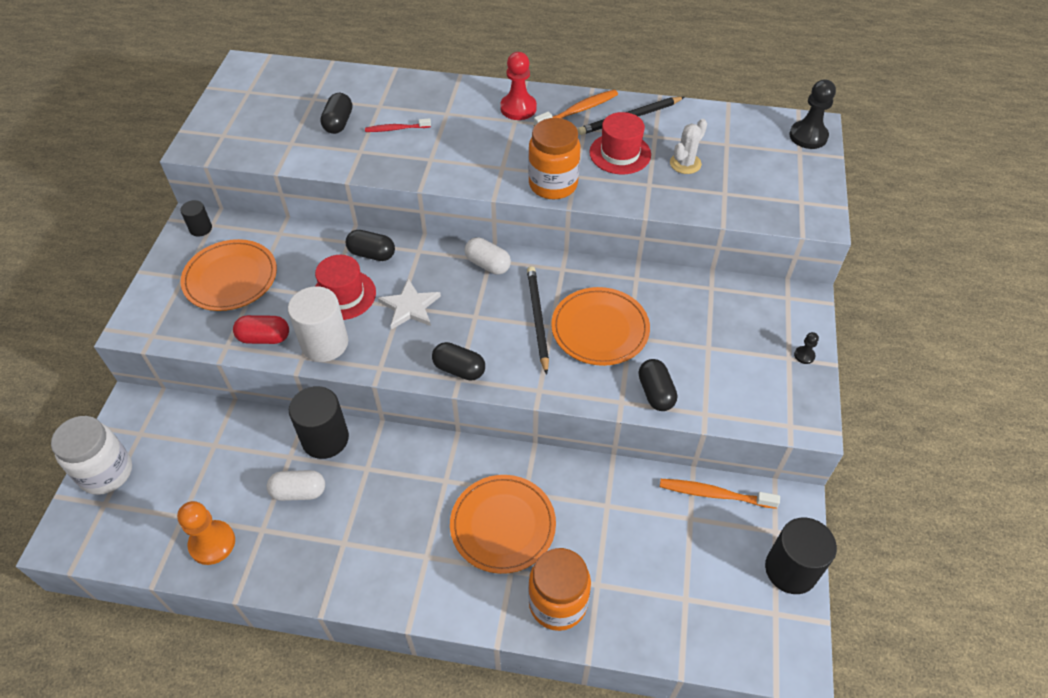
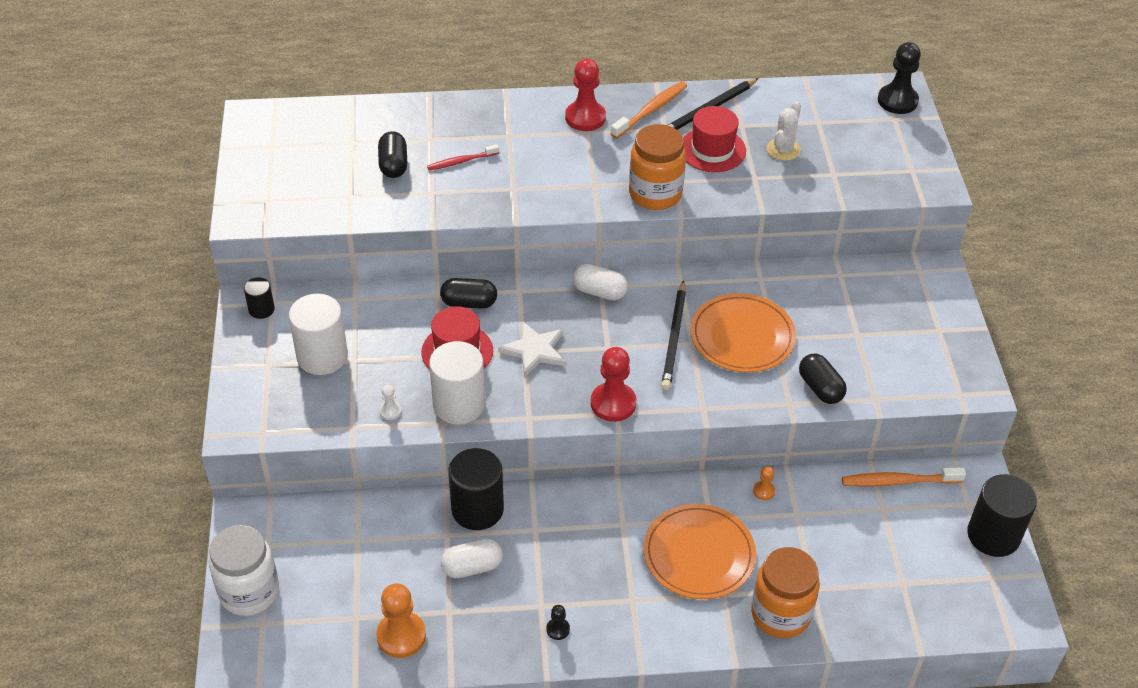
camera: 15 degrees left, 5 degrees down
orange plate [180,239,277,311] -> white cylinder [289,294,348,375]
red capsule [233,315,289,344] -> white pawn [379,385,402,420]
black capsule [432,342,485,381] -> red pawn [591,347,636,422]
black pencil [527,266,549,375] -> black pencil turned 150 degrees counterclockwise [661,280,686,390]
black pawn [794,332,819,364] -> black pawn moved to [546,605,570,640]
none -> orange pawn [753,466,775,500]

